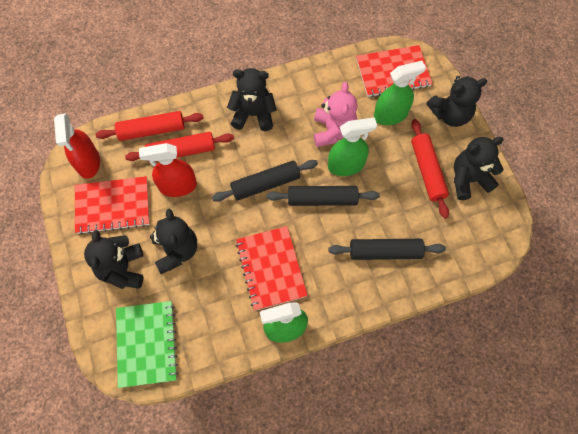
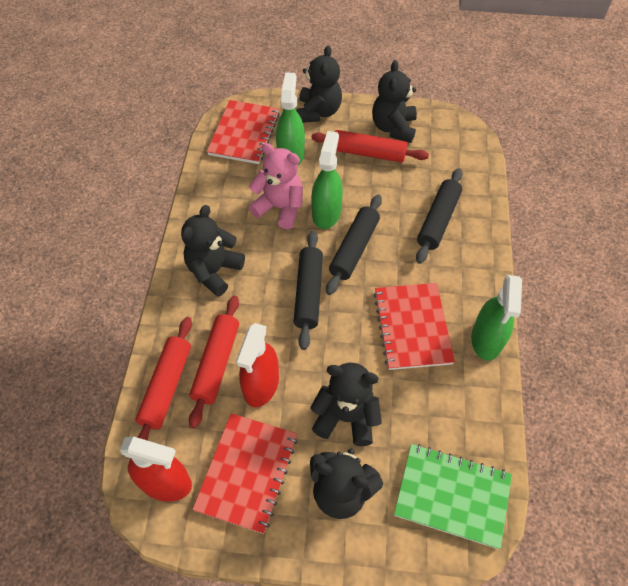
camera: 65 degrees left, 10 degrees down
red notebook [236,226,308,311] -> red notebook turned 75 degrees clockwise [373,283,455,370]

